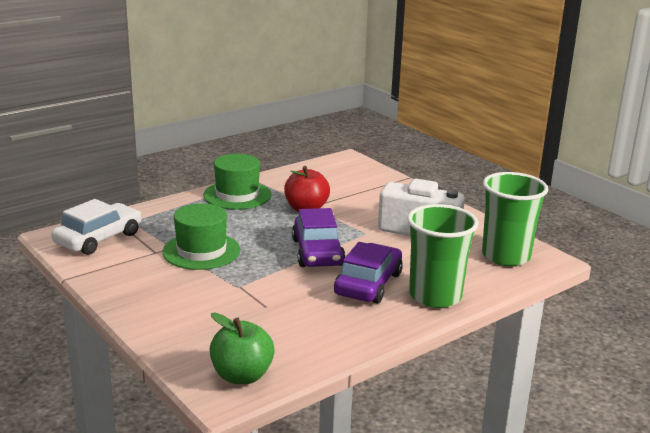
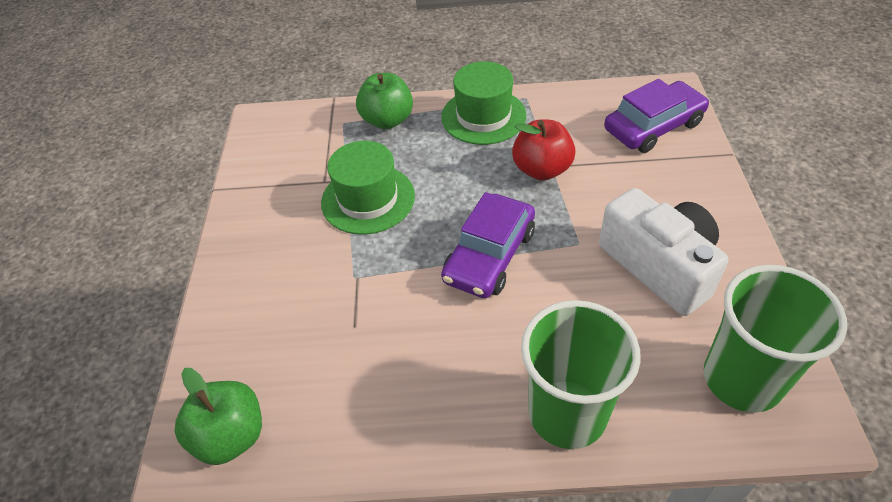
camera: 40 degrees right, 25 degrees up
white car [51,199,141,255] -> none
purple car [334,242,403,304] -> purple car moved to [604,79,709,153]
none -> green apple [356,73,413,129]

